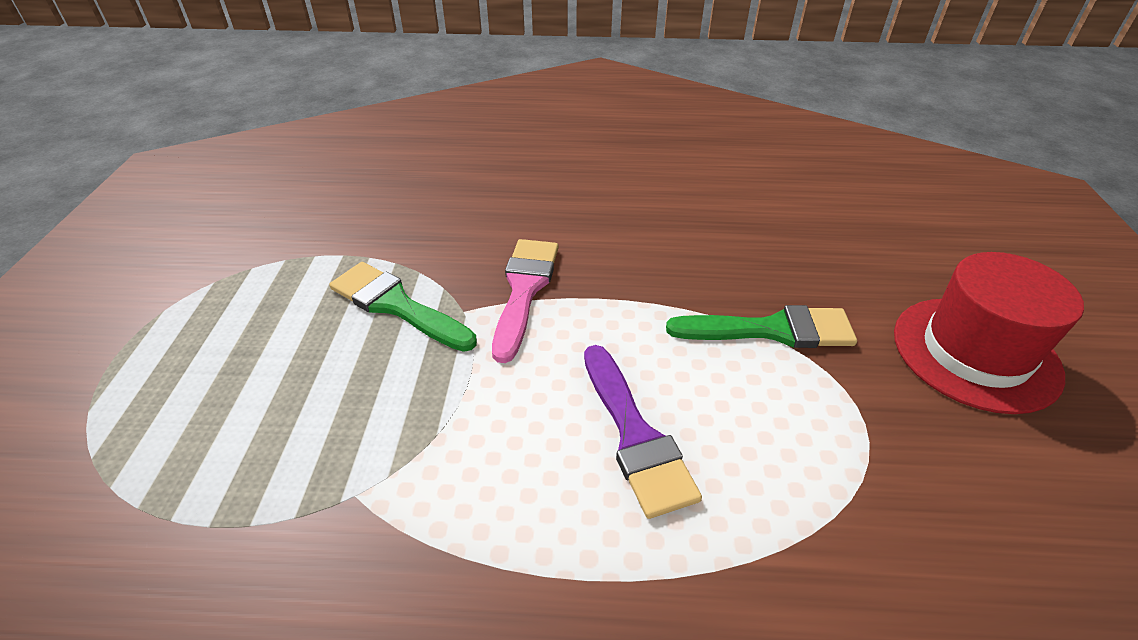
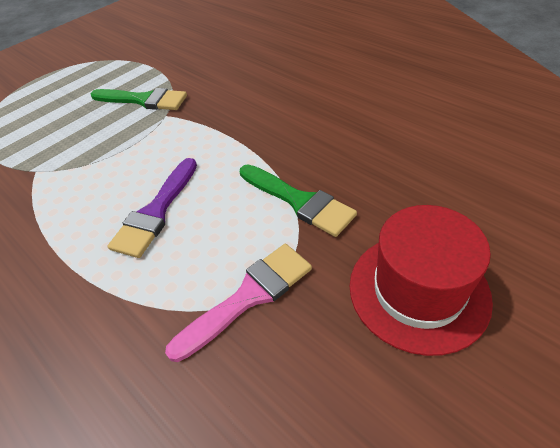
camera: 45 degrees right, 5 degrees up
green brush [329,262,477,352] -> green brush turned 120 degrees clockwise [91,88,187,110]
pink brush [492,239,559,363] -> pink brush moved to [165,244,312,362]

